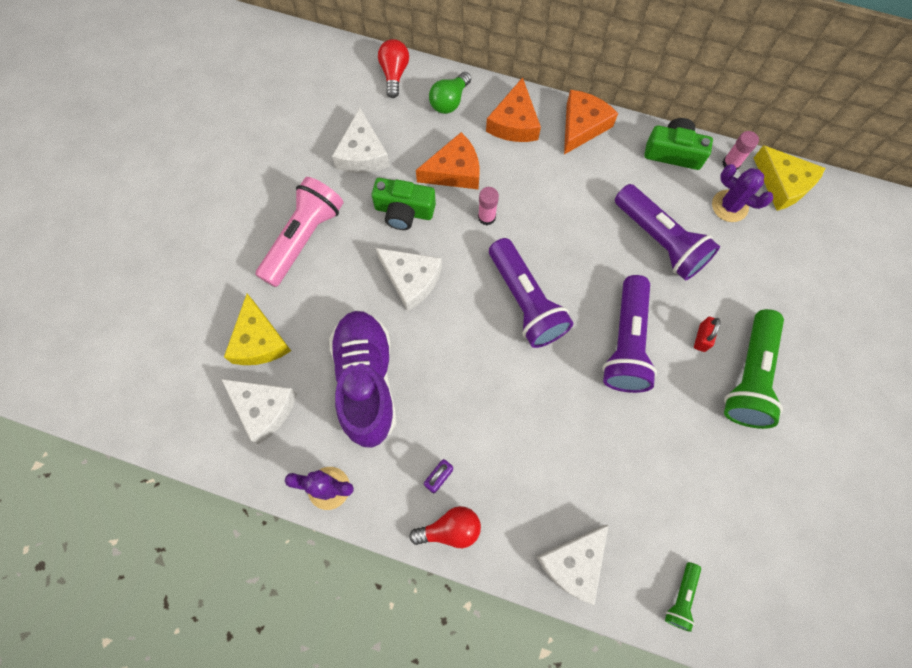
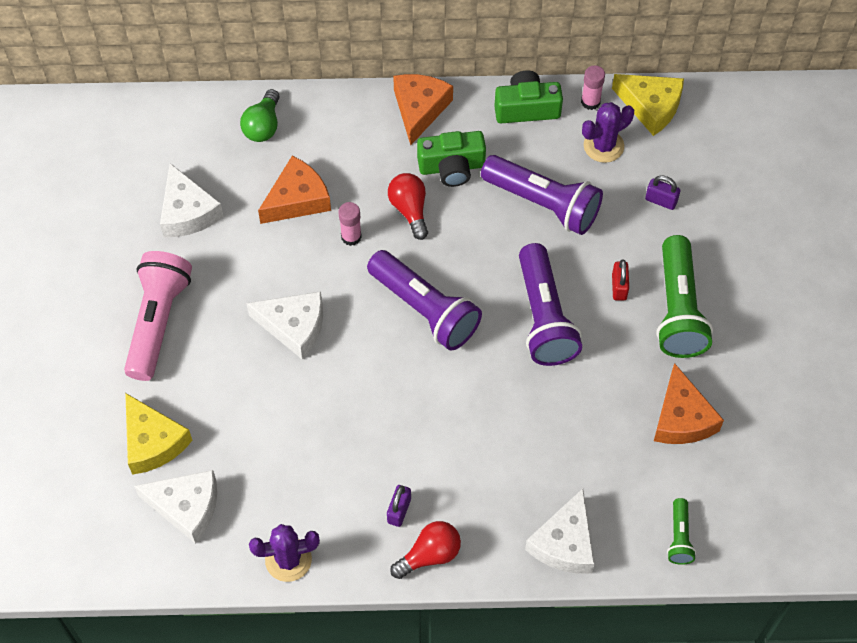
camera: 20 degrees left, 10 degrees down
purple shoe [329,311,396,448] -> none
green camera [372,178,436,230] -> green camera moved to [417,131,486,187]
red light bulb [378,39,409,98] -> red light bulb moved to [388,173,428,240]
orange cheese [486,77,541,142] -> orange cheese moved to [654,363,724,444]
purple cactus [712,164,774,222] -> purple cactus turned 45 degrees counterclockwise [582,102,634,163]
none -> purple padlock [645,176,680,210]

